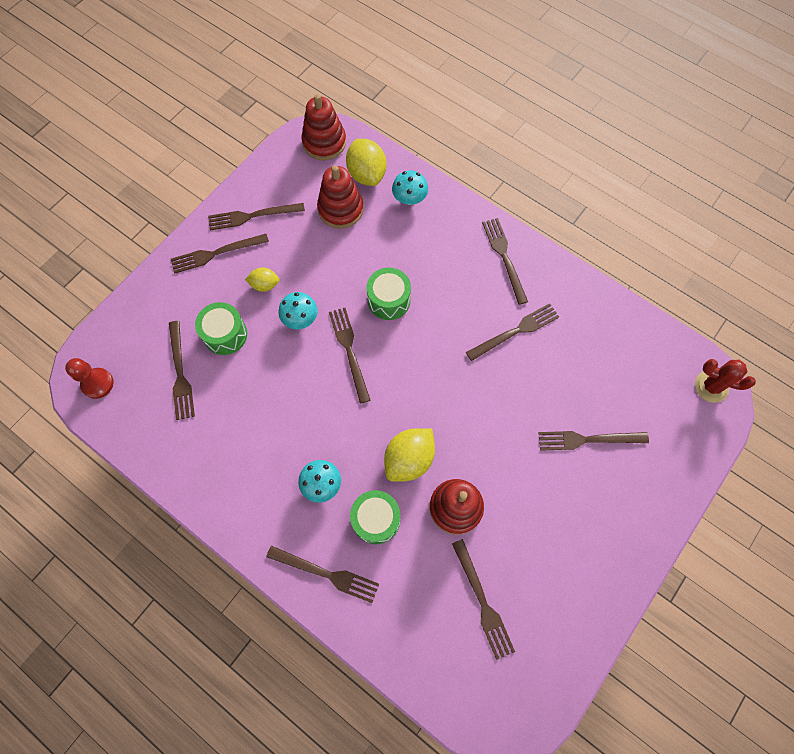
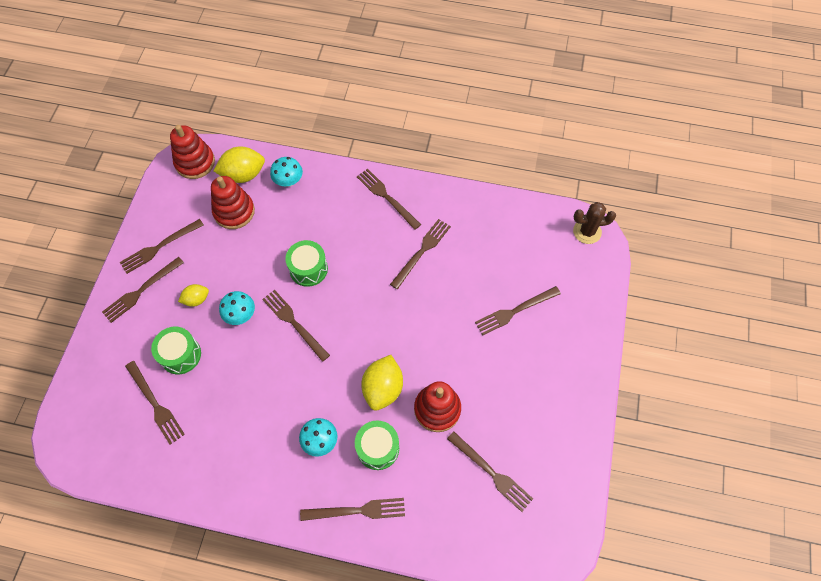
camera: 25 degrees left, 5 degrees down
red pawn [65,358,114,399] -> none
yellow lemon [346,139,387,186] -> yellow lemon turned 60 degrees counterclockwise [213,146,265,183]
red cactus [695,359,756,403] -> brown cactus [573,202,616,244]

